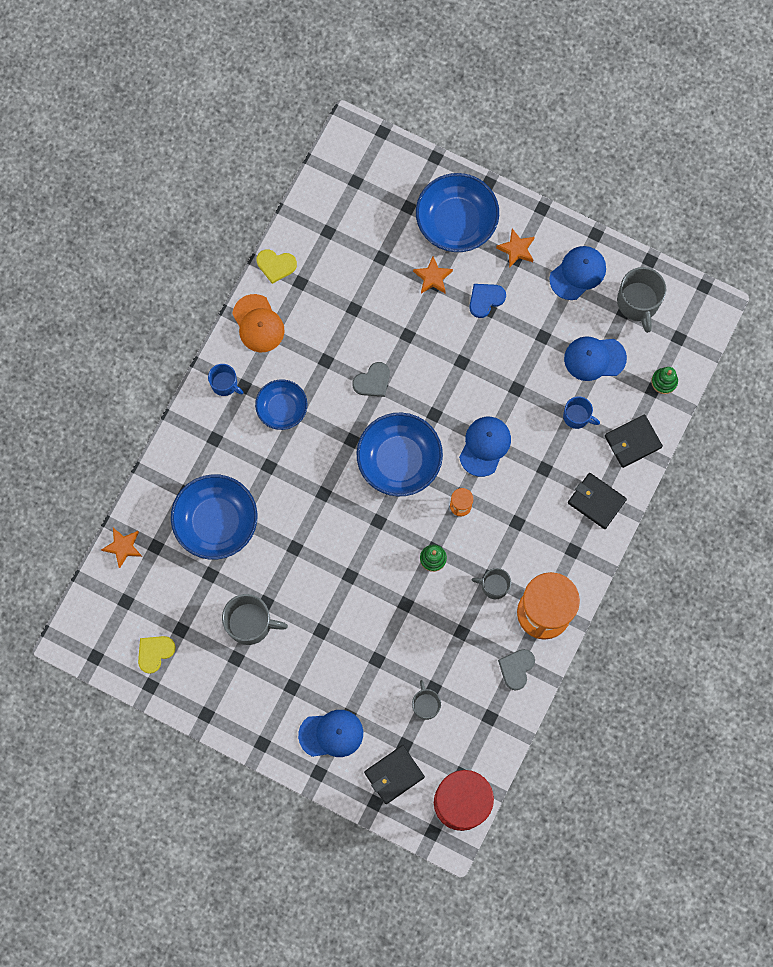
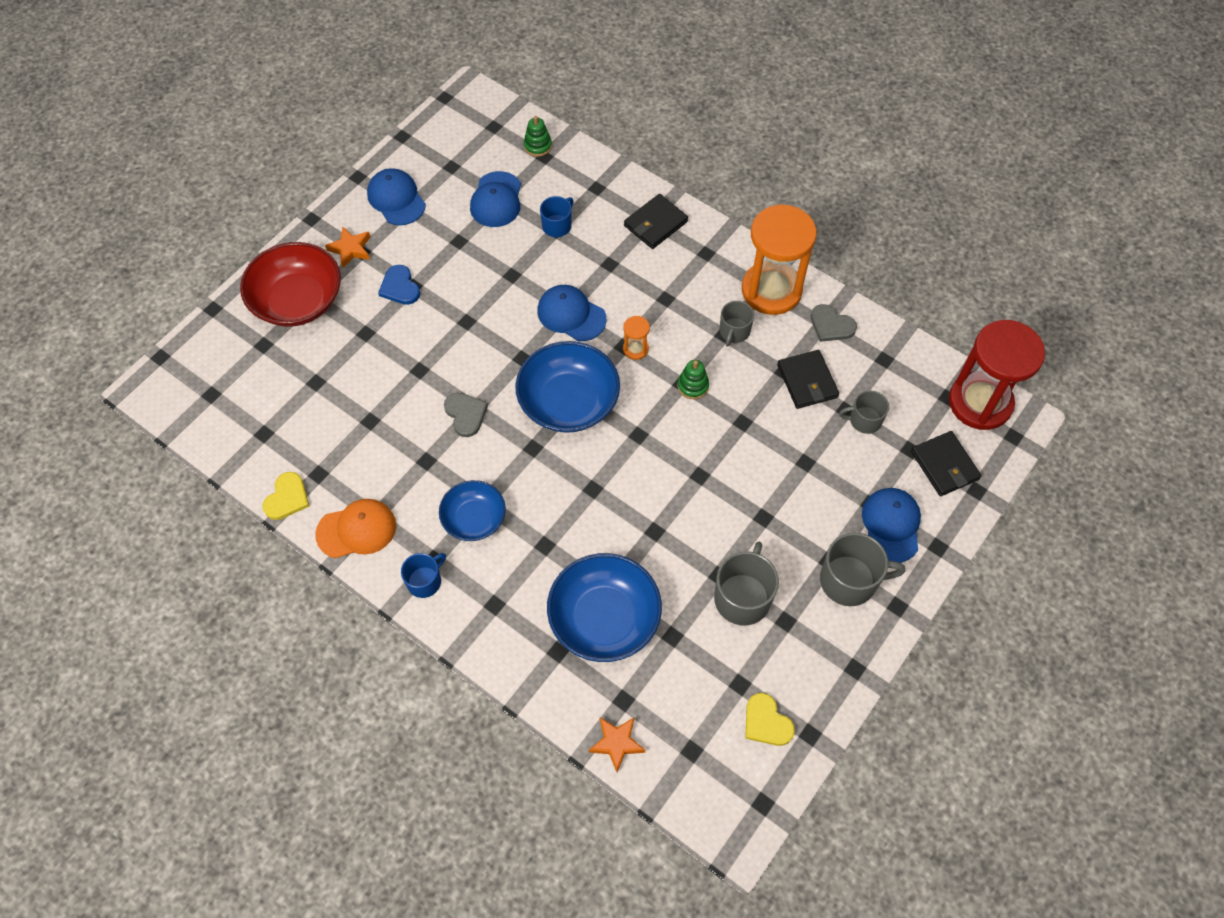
camera: 80 degrees left, 15 degrees down
orange star [413,256,453,294] -> none
blue bowl [416,173,499,252] -> red bowl [240,242,341,327]
black wallet [605,415,663,468] -> black wallet moved to [777,350,839,409]
grey mug [617,267,666,333] -> grey mug moved to [820,532,905,606]

